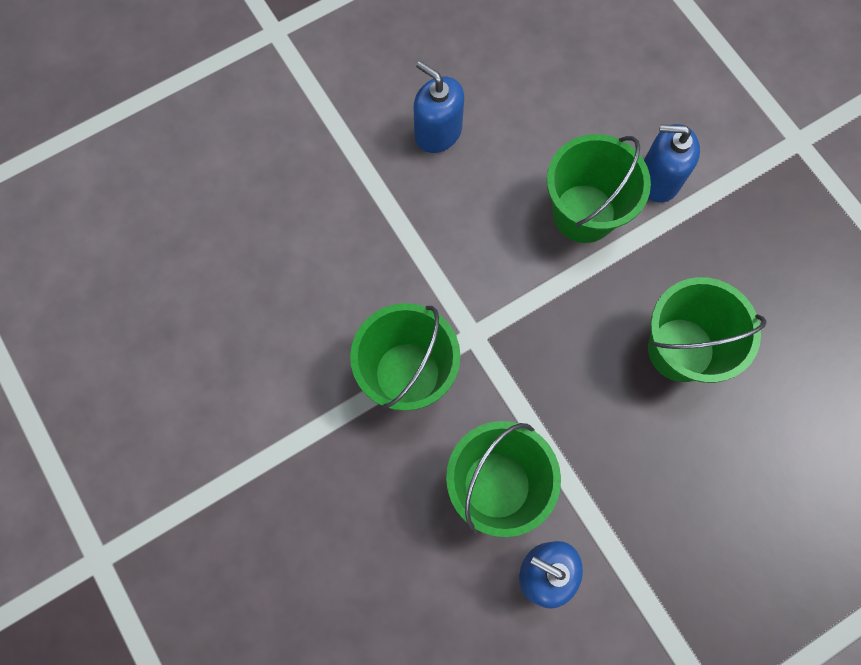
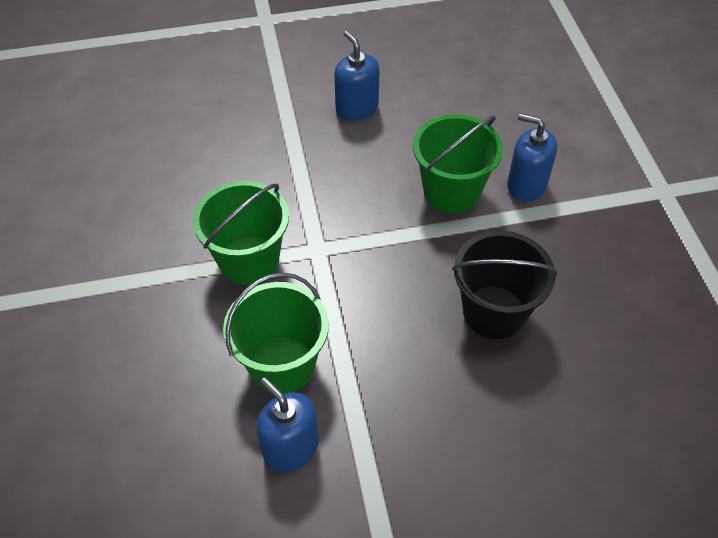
camera: 20 degrees right, 20 degrees down
green bucket [648,277,767,383] -> black bucket [452,231,558,339]

